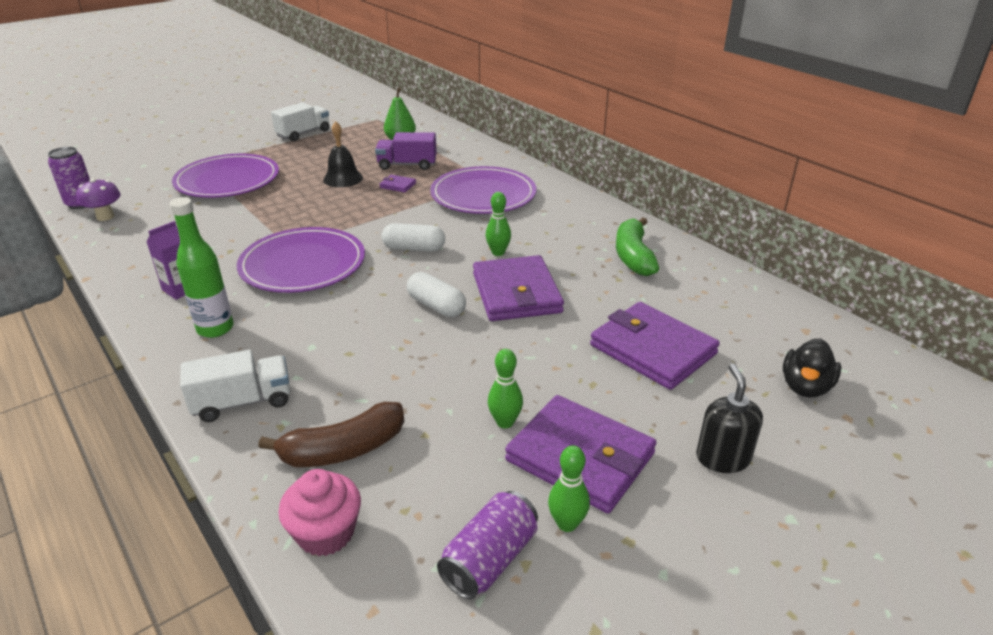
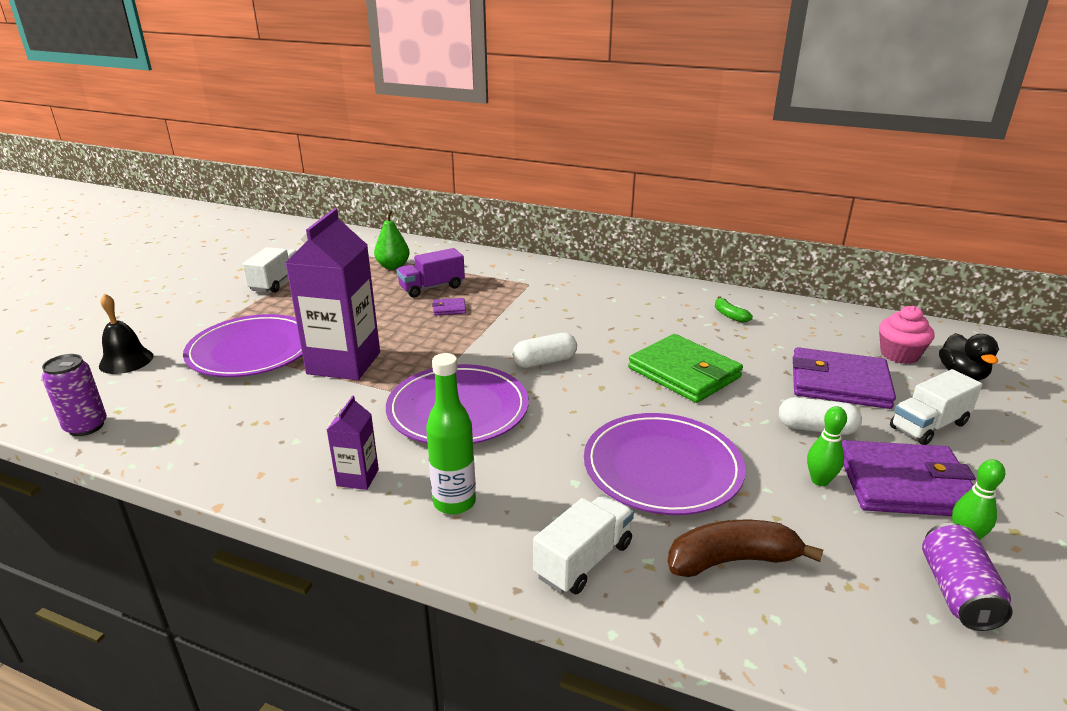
camera: 30 degrees left, 5 degrees down
purple mushroom [76,178,121,221] -> none
brown banana [258,402,404,467] -> brown banana turned 135 degrees counterclockwise [668,520,823,577]
pink cupcake [278,469,361,556] -> pink cupcake moved to [879,306,935,364]
black bell [323,121,363,187] -> black bell moved to [99,293,153,374]
white capsule [407,272,466,317] -> white capsule moved to [779,397,862,435]
purple plate [430,166,536,214] -> purple plate moved to [584,413,745,515]
purple wallet [473,255,564,321] -> green wallet [628,334,743,403]
green bowling pin [486,192,511,256] -> none
green banana [616,217,659,276] -> green banana [715,296,753,323], size x0.54
black soap dispenser [696,364,763,473] -> none
none -> purple carton [285,209,380,380]
none -> white truck [890,369,982,445]

